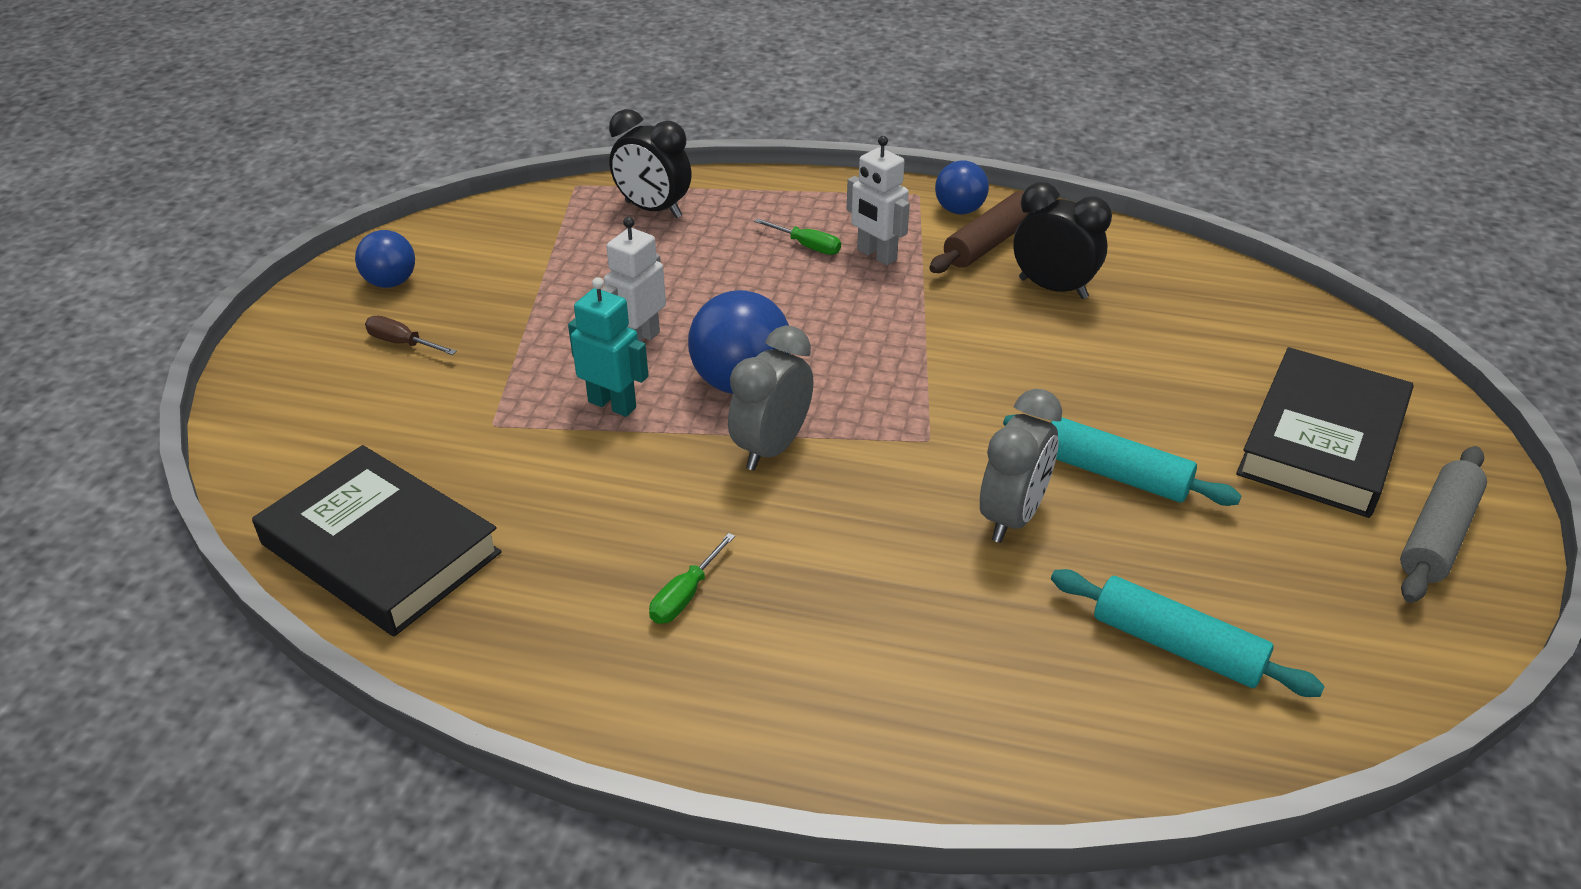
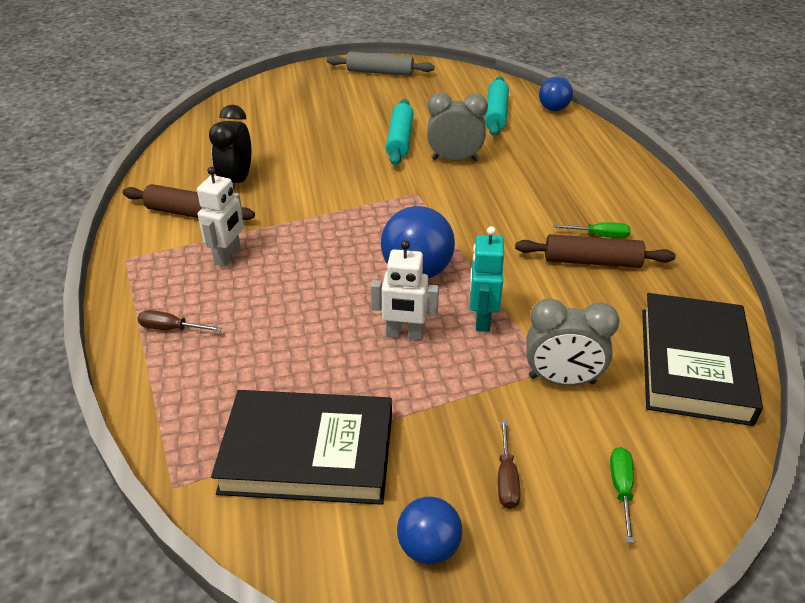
camera: 115 degrees left, 0 degrees up
black clock [609,109,692,218] -> none
grey clock [728,325,813,471] -> grey clock moved to [527,298,620,386]
green screwdriver [754,218,841,255] -> green screwdriver moved to [610,447,634,543]
blue ball [935,160,989,215] -> blue ball moved to [539,77,573,111]
black book [1236,347,1413,518] -> black book moved to [211,390,392,505]
none -> brown screwdriver [138,310,222,332]
none -> brown rolling pin [515,234,676,268]

